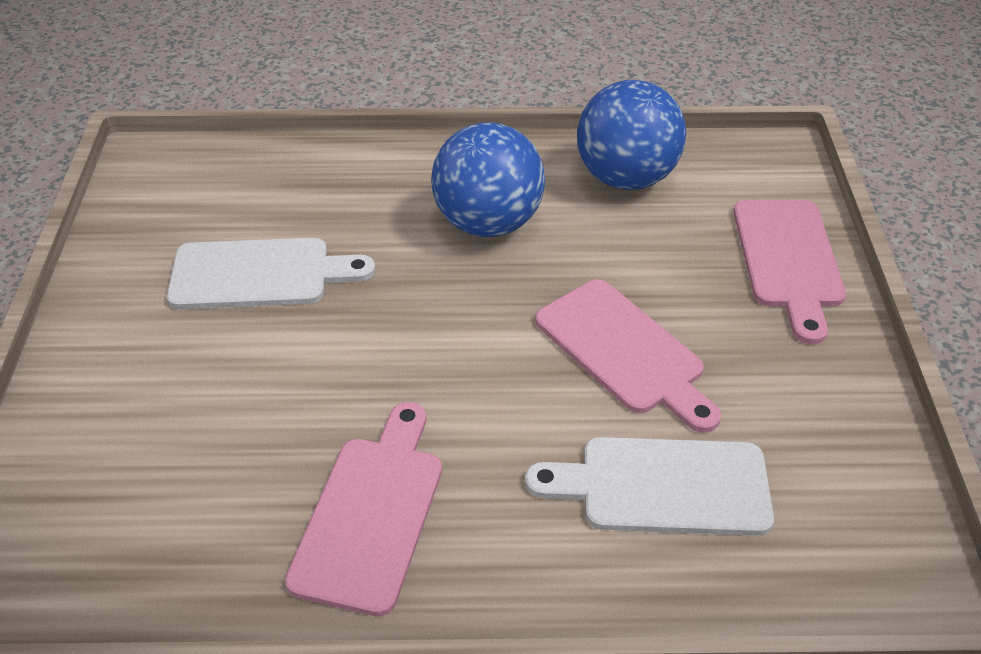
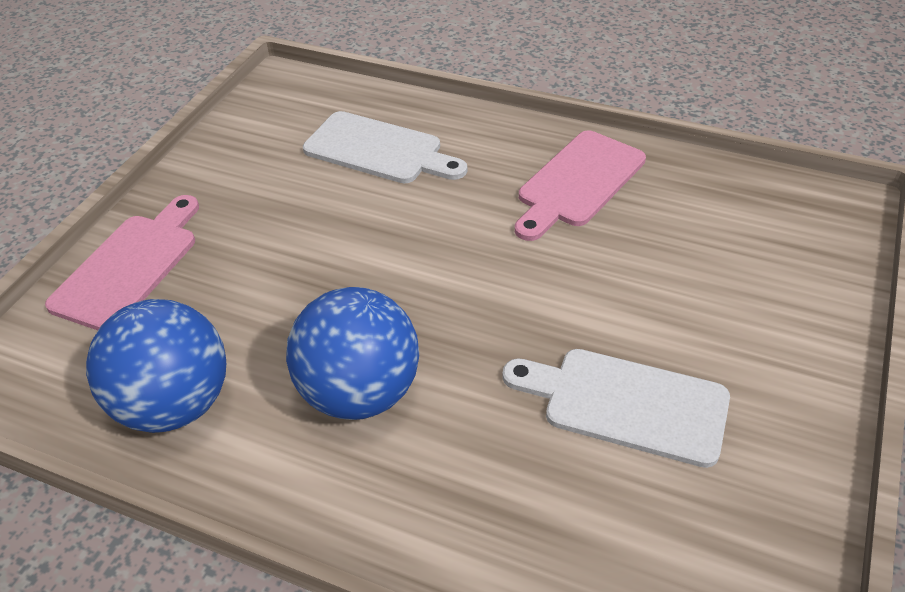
camera: 155 degrees left, 0 degrees up
pink cutting board [535,279,721,433] -> none

